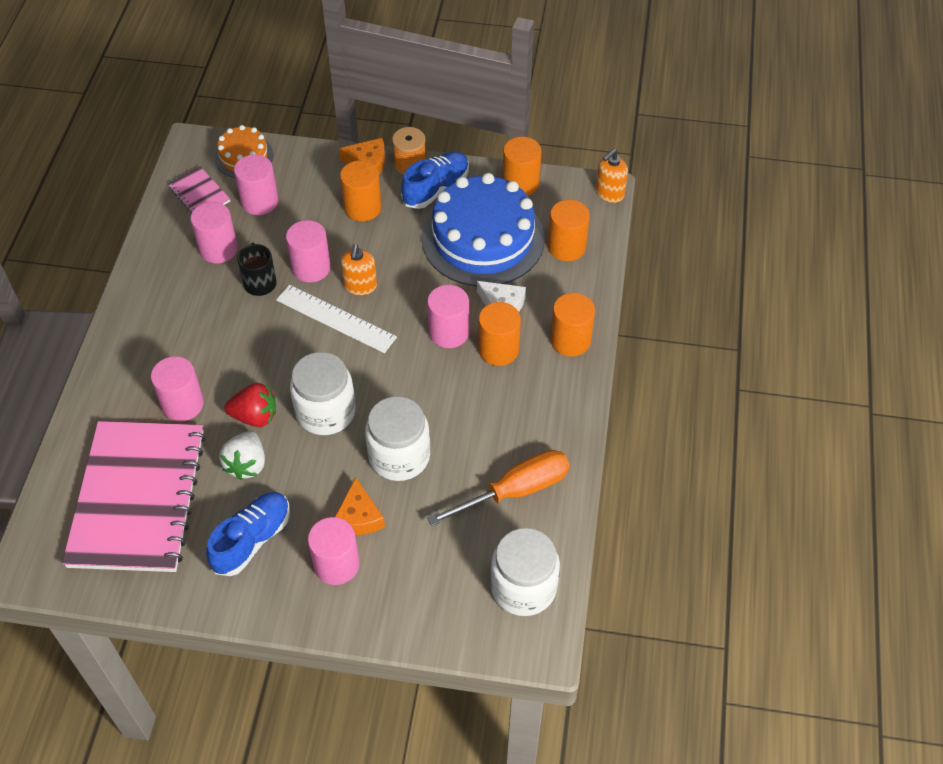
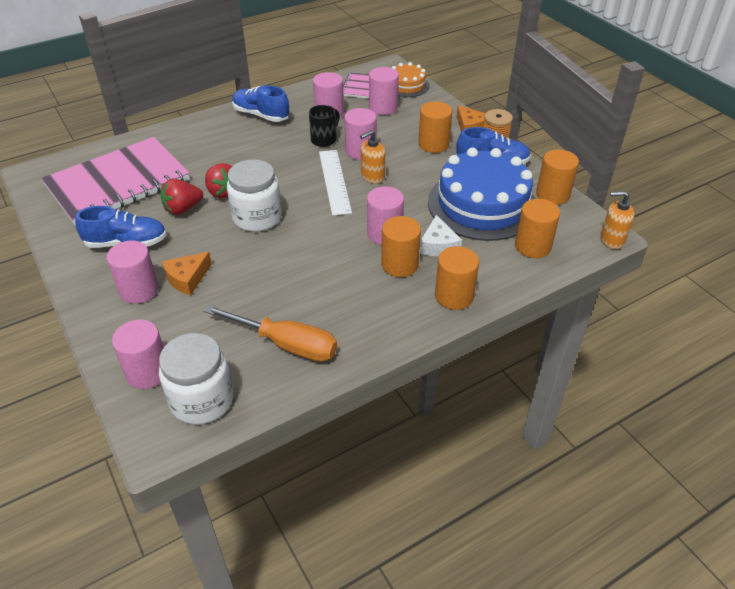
camera: 50 degrees right, 10 degrees down
pink cylinder [151,356,204,421] -> pink cylinder moved to [112,320,164,389]
white strawberry [219,431,265,480] -> red strawberry [161,178,203,215]
white jar [365,396,430,481] -> none
none -> blue shoe [232,85,290,122]

